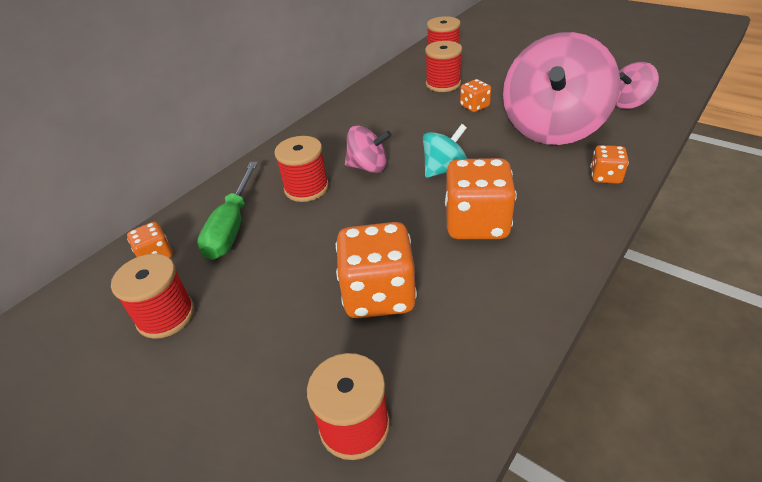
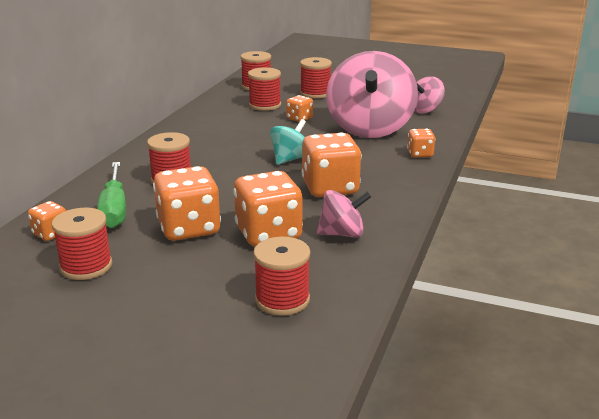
camera: 20 degrees left, 15 degrees down
pink spinning top [345,126,392,173] -> pink spinning top moved to [317,190,371,238]
none -> orange dice [153,166,221,241]
none -> red spool [300,57,332,99]

